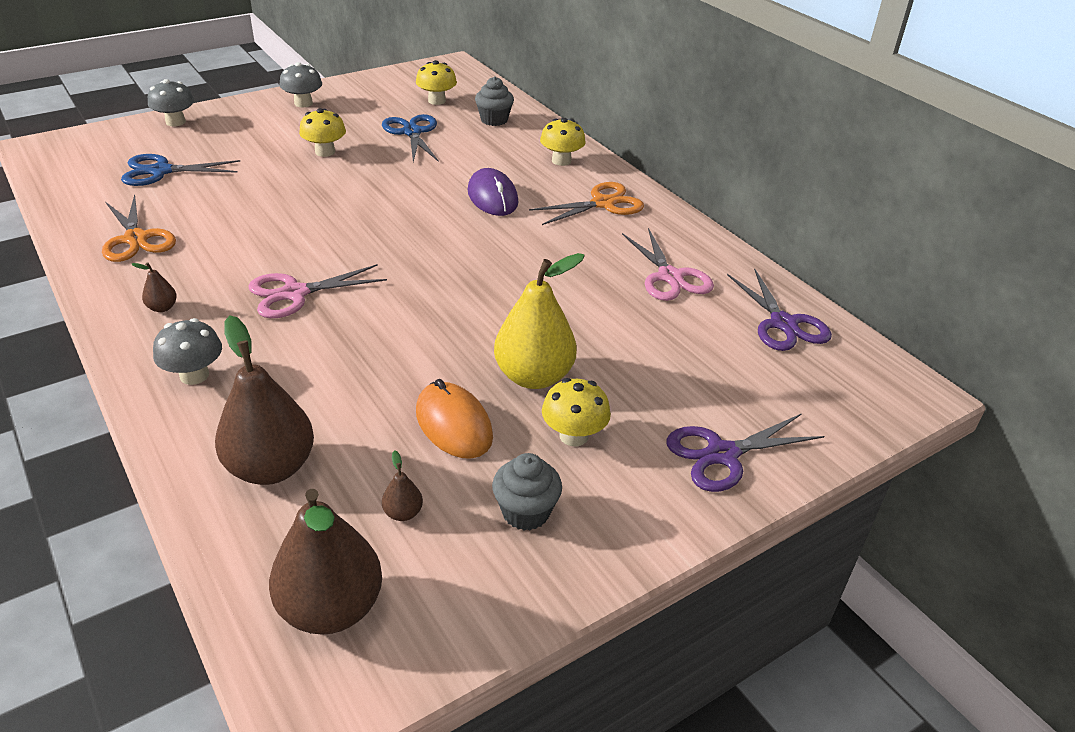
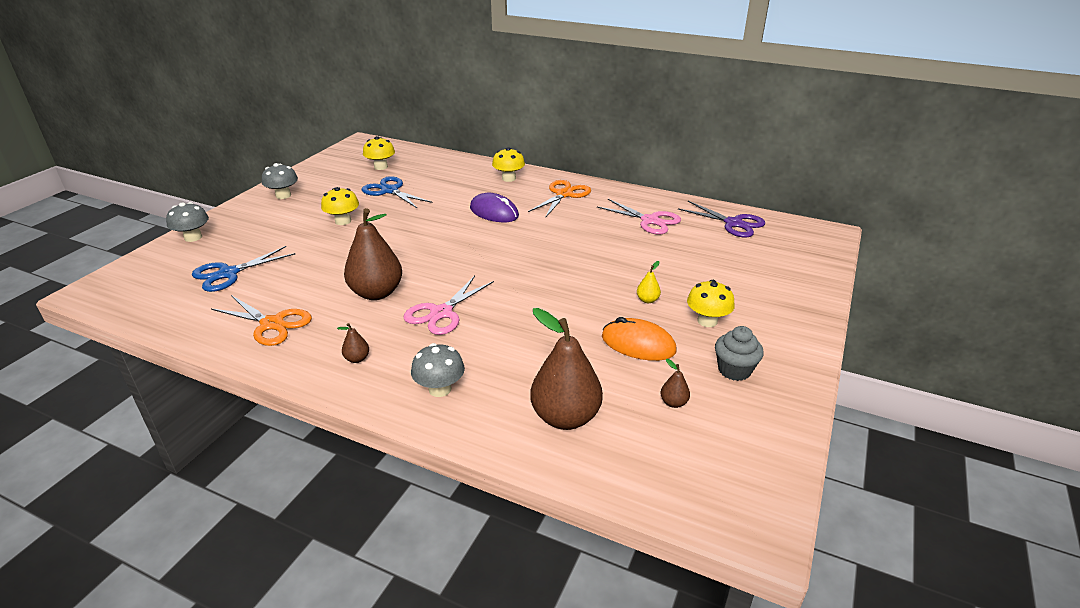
camera: 30 degrees left, 5 degrees down
brown pear [269,489,382,635] -> brown pear moved to [344,208,402,300]
grey cupcake [475,77,514,126] -> none
yellow pear [494,253,585,389] -> yellow pear [637,261,661,303], size x0.42
purple scissors [666,413,825,492] -> none

